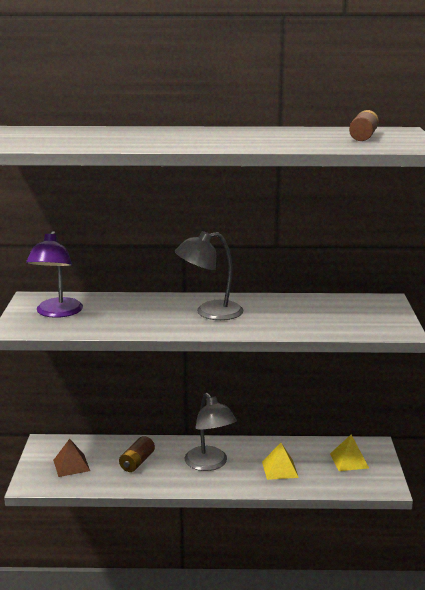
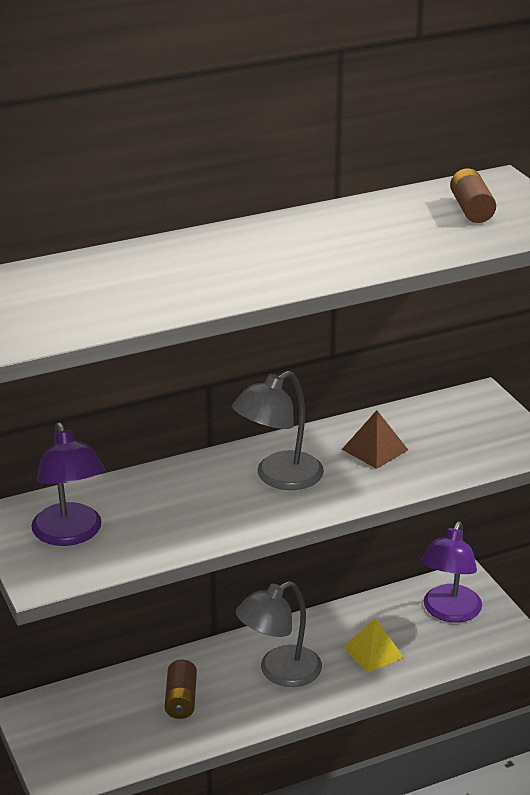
camera: 25 degrees left, 10 degrees up
brown pyramid [53,439,90,477] -> brown pyramid moved to [342,410,408,469]
grey lamp [185,393,237,471] -> grey lamp turned 105 degrees clockwise [236,581,322,687]
yellow pyramid [330,435,369,471] -> purple lamp [420,521,482,623]

